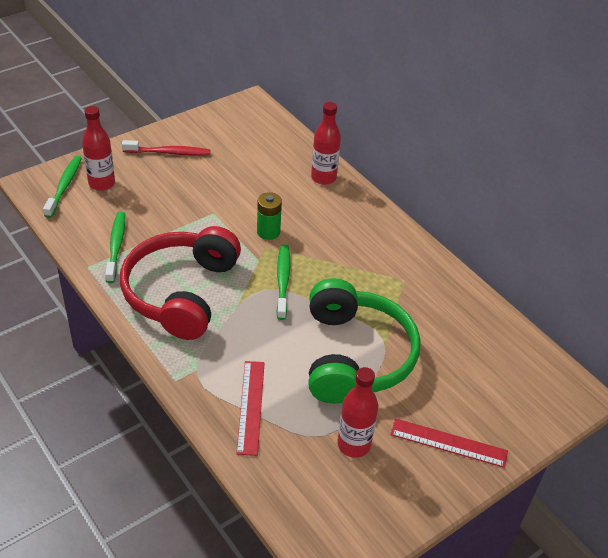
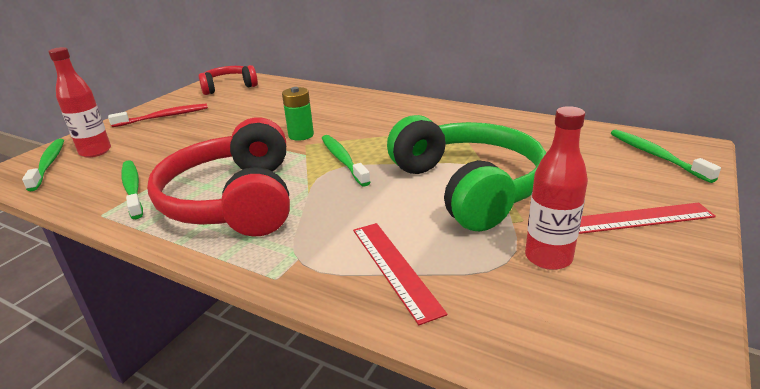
camera: 20 degrees left, 15 degrees down
red bottle [311,102,341,185] -> none
none -> red headphones [199,65,258,95]
none -> green toothbrush [611,129,721,183]

